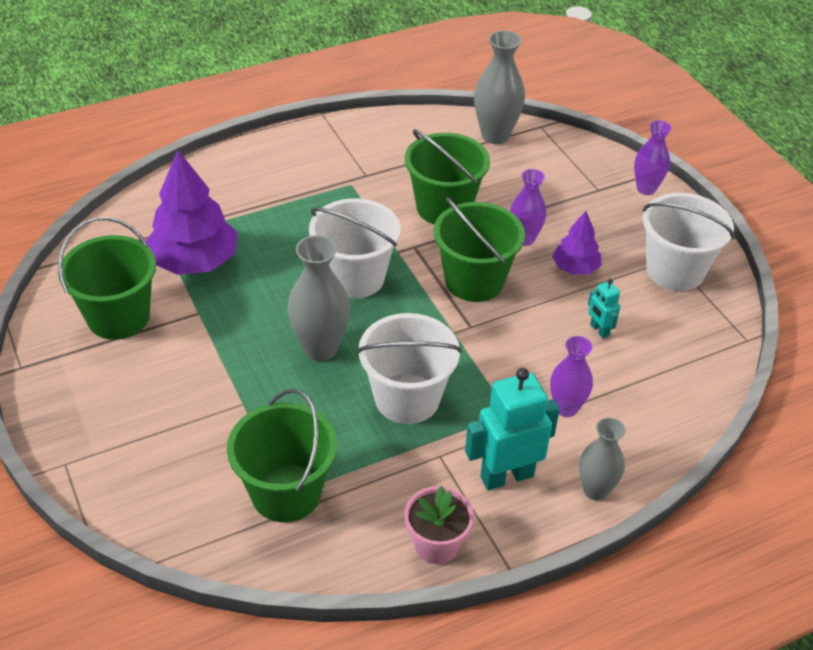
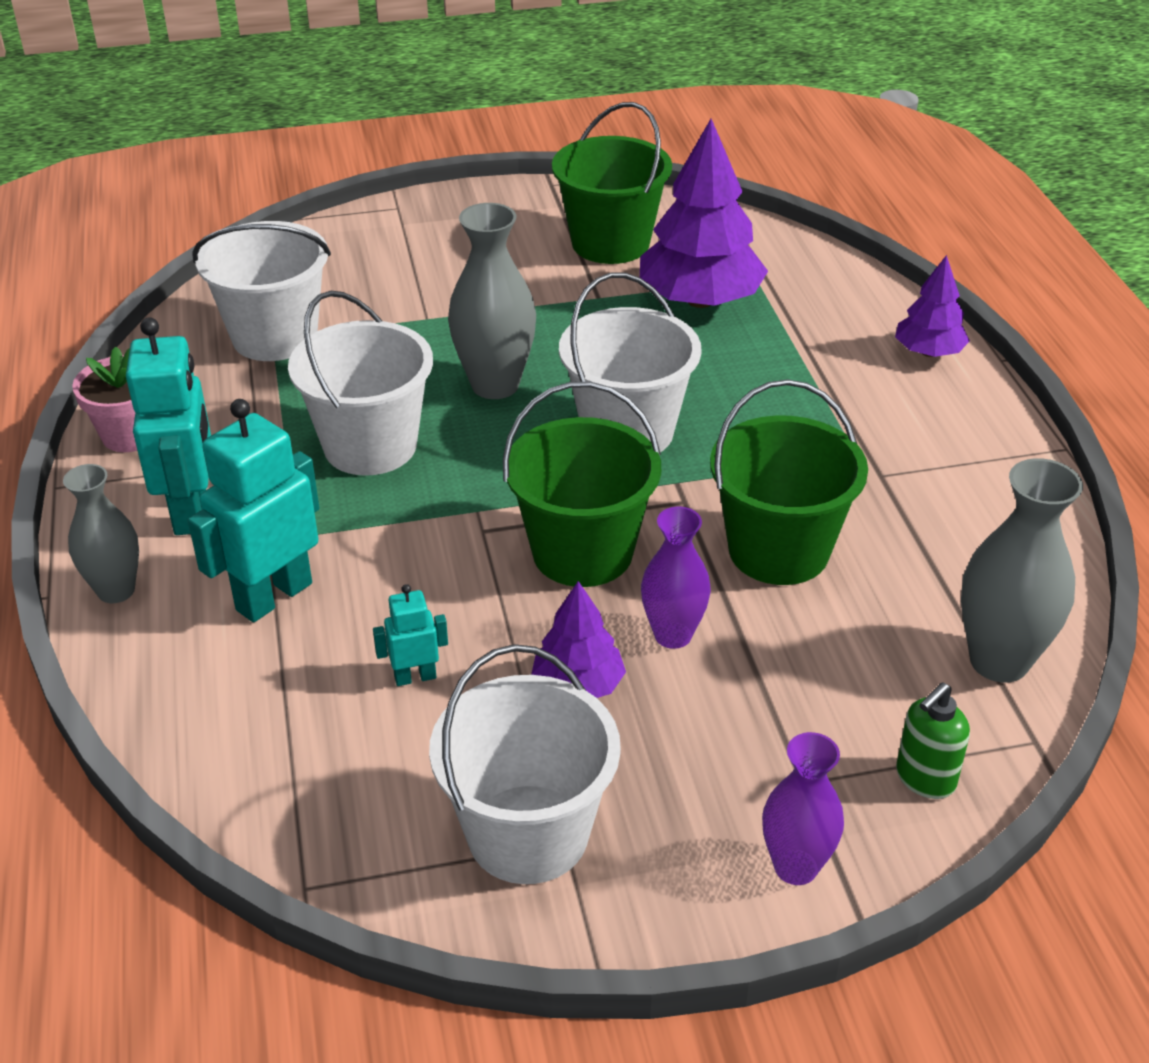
camera: 105 degrees right, 5 degrees down
green bucket [227,388,337,522] -> white bucket [192,221,331,361]
purple vase [550,336,593,417] -> turquoise robot [188,399,319,622]
none -> purple tree [895,255,970,357]
none -> green soap dispenser [896,682,970,799]

